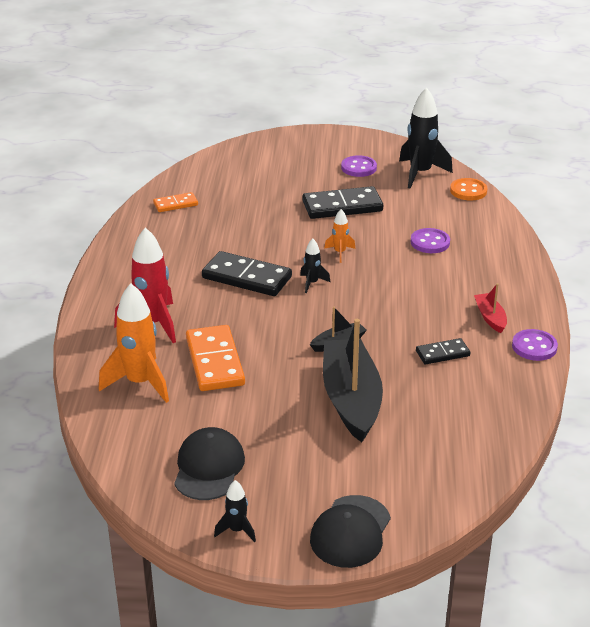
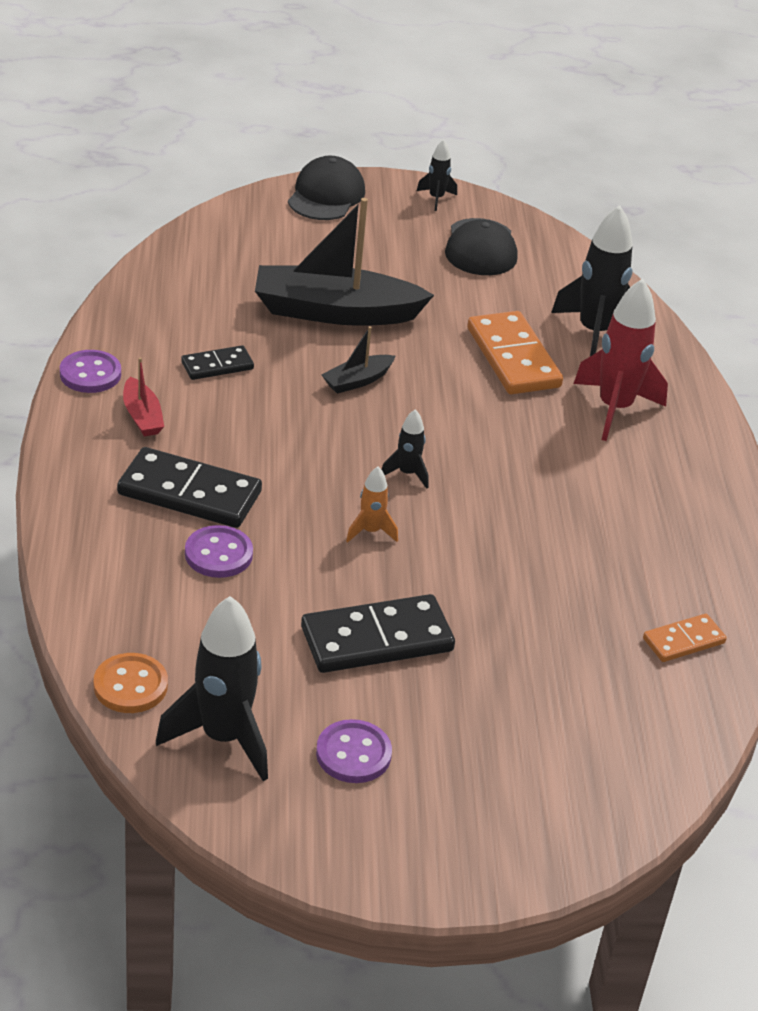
camera: 170 degrees right, 5 degrees up
orange rocket [99,283,169,403] -> black rocket [551,205,633,356]
black domino [202,251,292,296] -> black domino moved to [117,447,262,528]
black boat [323,319,383,442] -> black boat turned 105 degrees clockwise [255,198,434,326]

